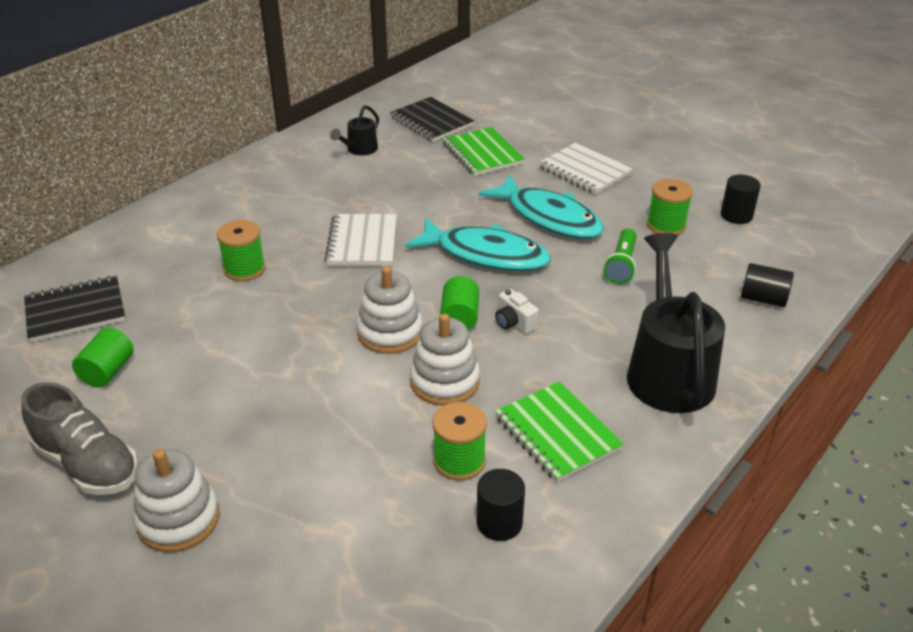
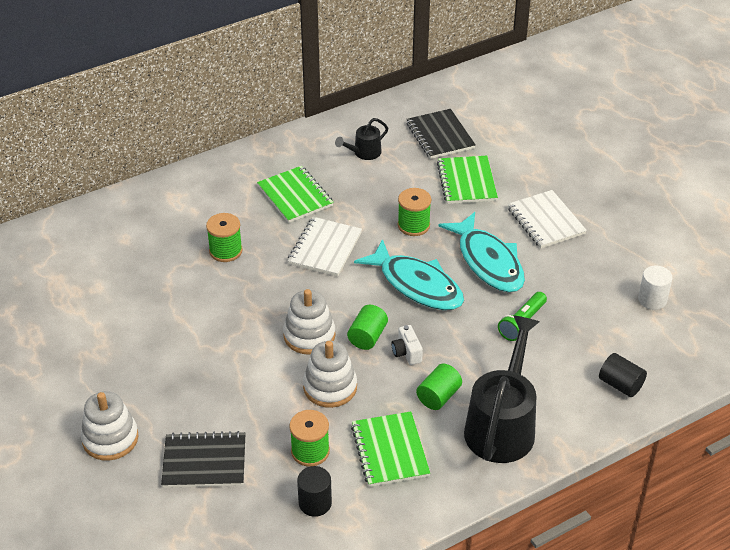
camera: 20 degrees right, 5 degrees up
grey shoe [21,382,138,495] -> none
black notebook [24,276,125,343] -> black notebook moved to [161,431,246,488]
green cylinder [72,328,134,388] -> green cylinder moved to [416,363,462,410]
green spool [647,179,693,235] -> green spool moved to [398,188,431,236]
black cylinder [721,175,761,224] -> white cylinder [638,266,673,310]
none -> green notebook [257,166,334,223]

